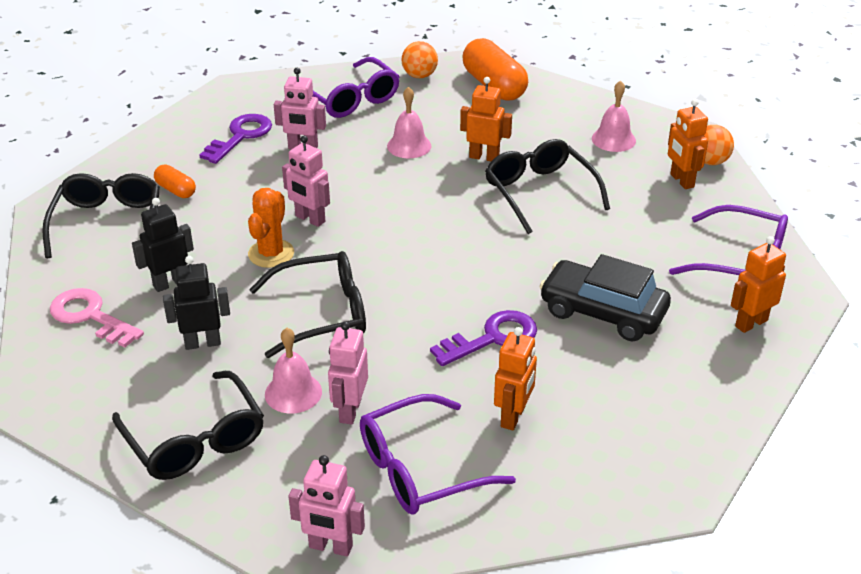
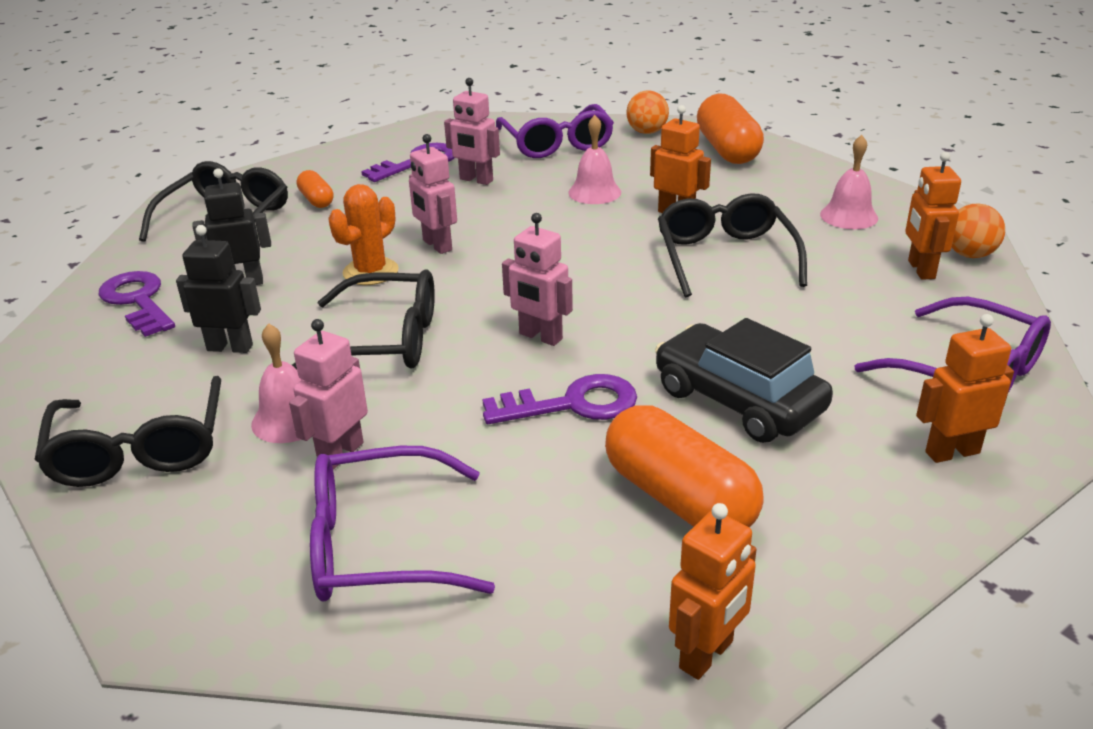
camera: 20 degrees right, 5 degrees down
pink key [50,288,144,348] -> purple key [99,271,175,337]
pink robot [288,455,365,557] -> pink robot moved to [502,213,573,346]
orange robot [494,327,537,431] -> orange robot moved to [669,503,757,680]
none -> orange capsule [605,405,764,528]

